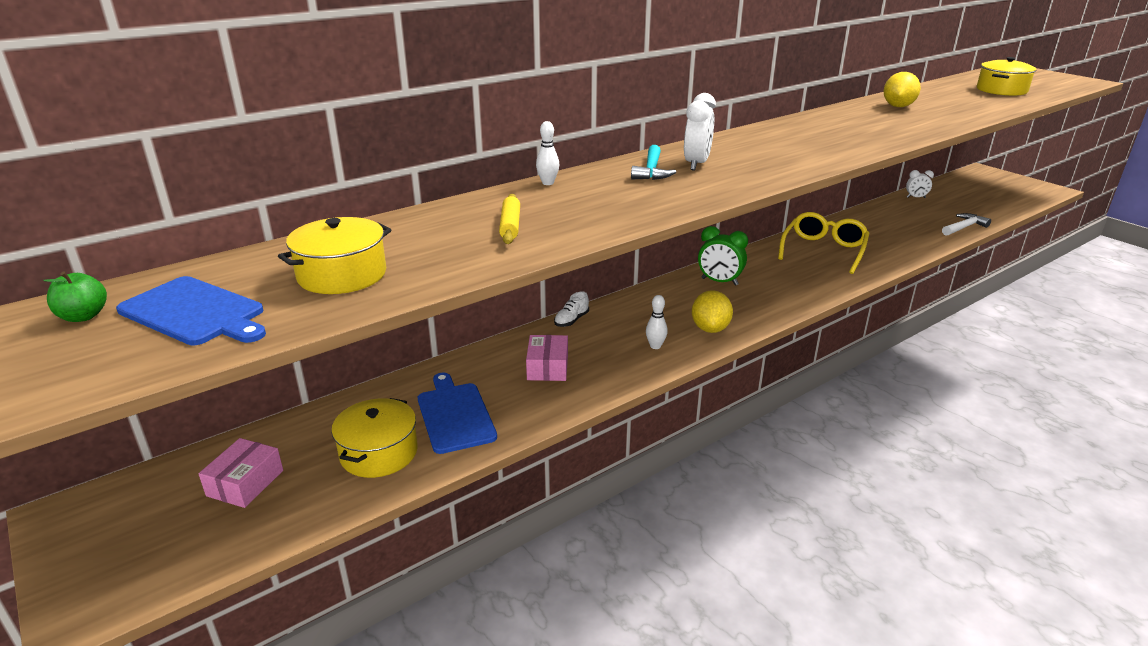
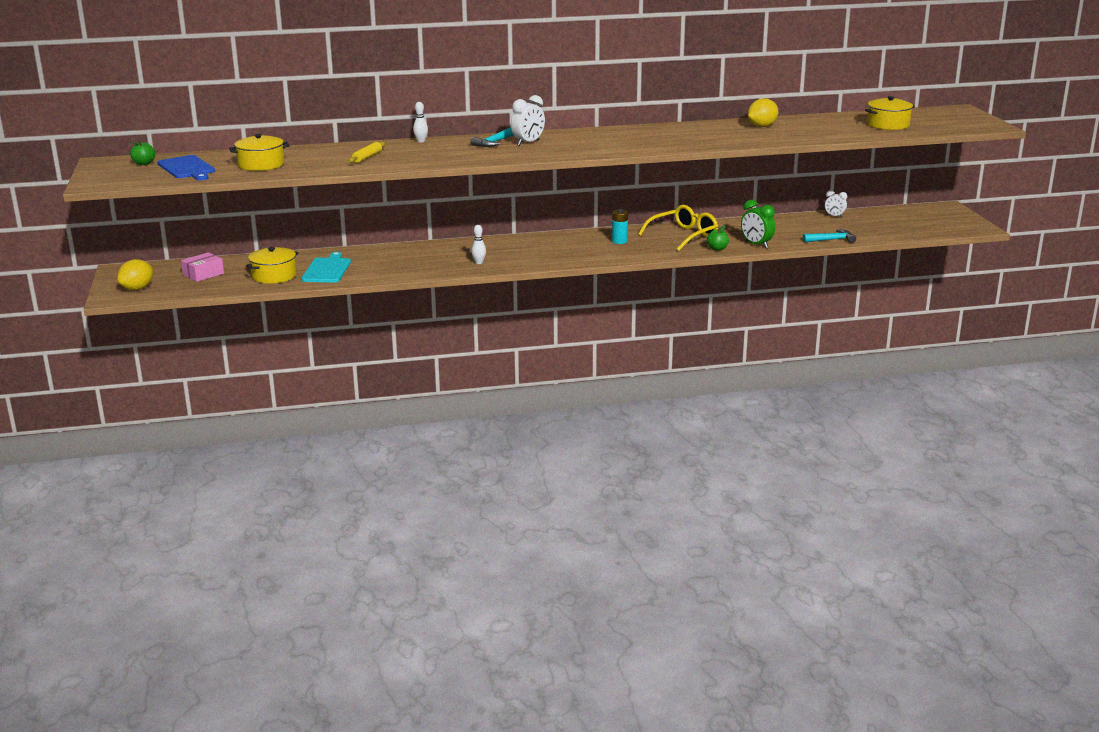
camera: 25 degrees right, 5 degrees down
blue cutting board [418,372,497,454] -> turquoise cutting board [301,252,351,283]
pink box [526,335,568,381] -> none
white shoe [554,292,589,327] -> none
yellow lemon [692,290,733,333] -> yellow lemon moved to [117,259,153,290]
green clock [698,226,748,286] -> green clock moved to [741,200,775,248]
white hammer [942,213,991,236] -> turquoise hammer [803,229,856,243]
none -> turquoise battery [612,209,628,244]
none -> green apple [707,225,729,251]

